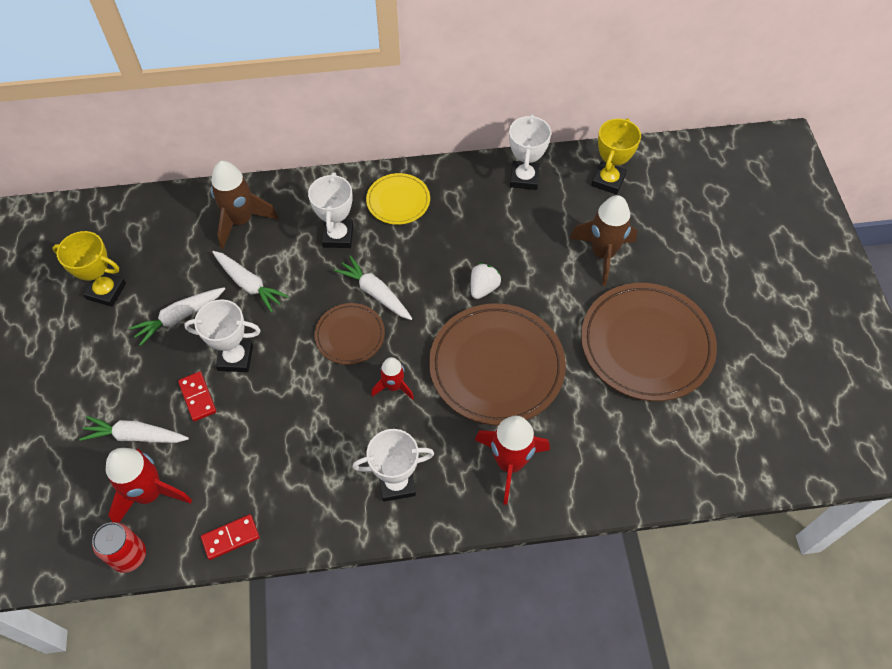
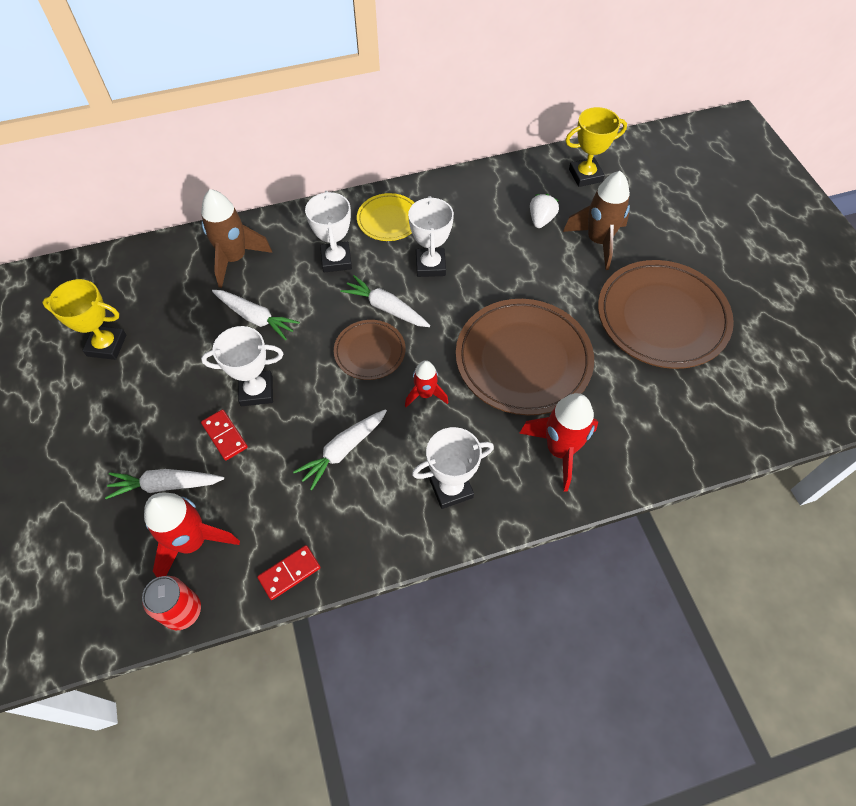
camera: 10 degrees left, 0 degrees up
white carrot [129,287,225,346] -> white carrot moved to [293,409,387,490]
white strawberry [471,263,501,299] -> white strawberry moved to [530,194,559,228]
white trophy [509,114,551,190] -> white trophy moved to [408,196,454,277]
yellow trophy [591,118,641,195] -> yellow trophy turned 60 degrees clockwise [566,107,627,187]

